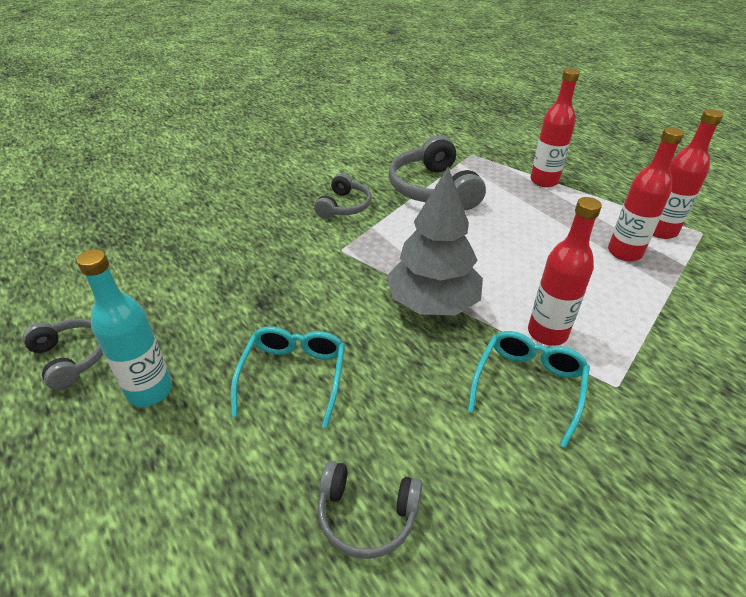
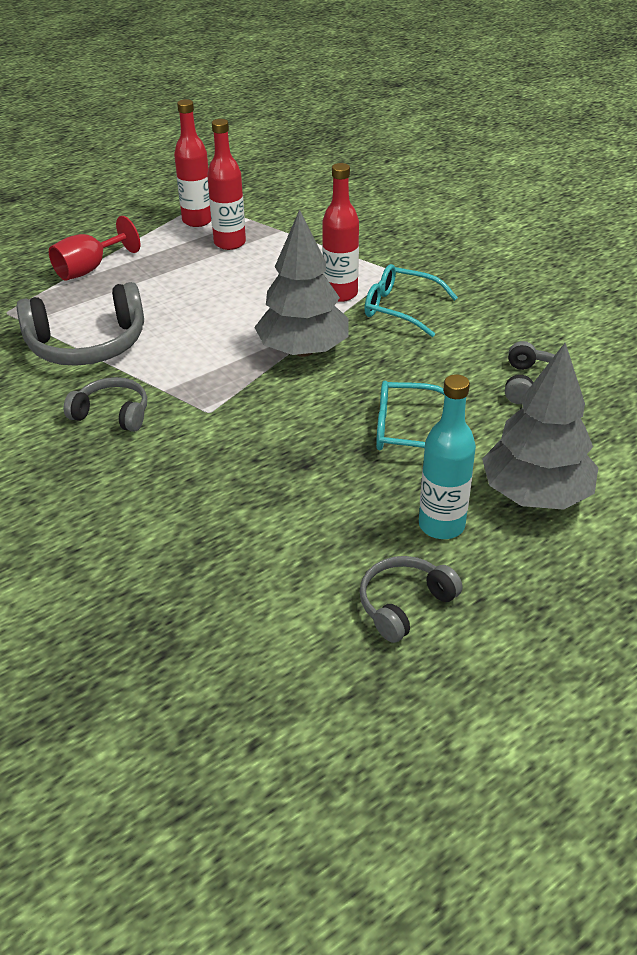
camera: 90 degrees left, 0 degrees up
red bottle [530,68,580,187] -> red goblet [49,216,140,281]
none -> grey tree [482,343,598,510]

